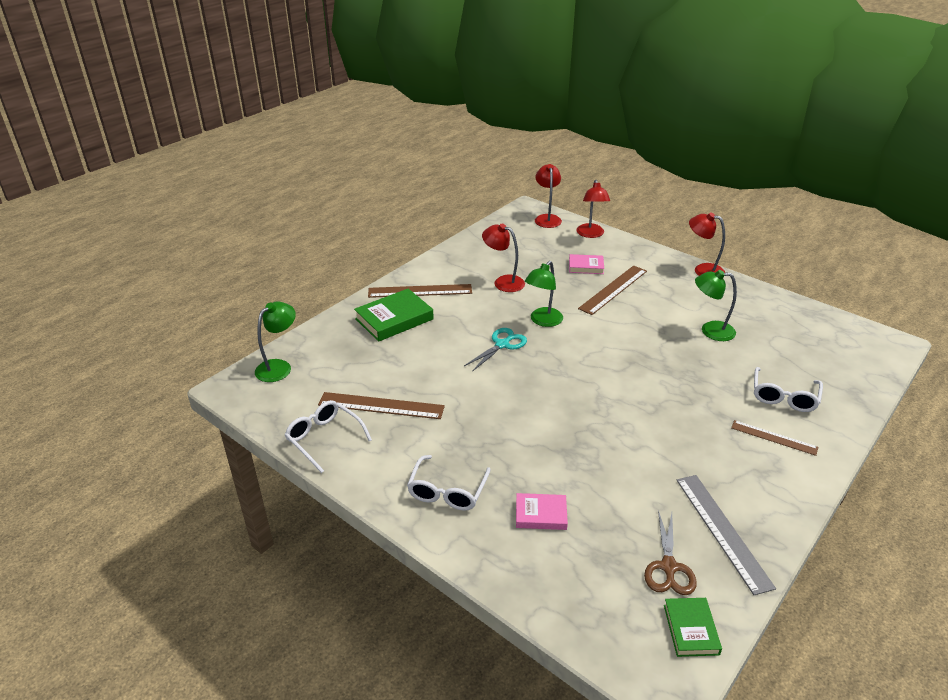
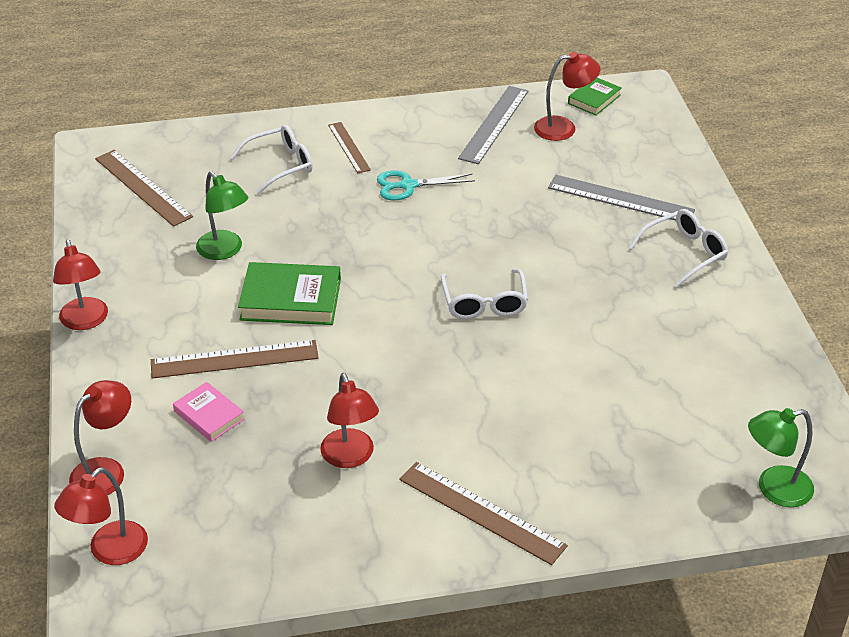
camera: 140 degrees left, 5 degrees up
white glasses [285,400,372,473] -> white glasses moved to [441,269,528,319]
brown ruler [318,392,445,419] -> brown ruler moved to [95,150,193,227]
green book [354,288,434,341] -> green book moved to [238,262,341,325]
turquoise scissors [464,328,527,372] -> turquoise scissors moved to [377,170,475,201]
pink book [516,493,568,530] -> grey ruler [548,175,695,220]
green lamp [525,261,563,327] -> none
brown scissors [644,510,697,595] -> red lamp [534,52,601,141]

